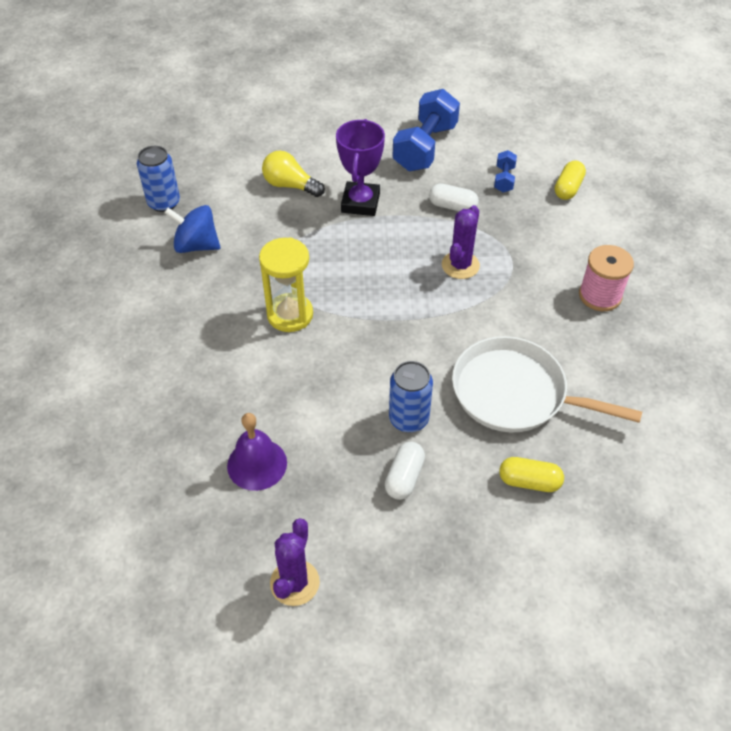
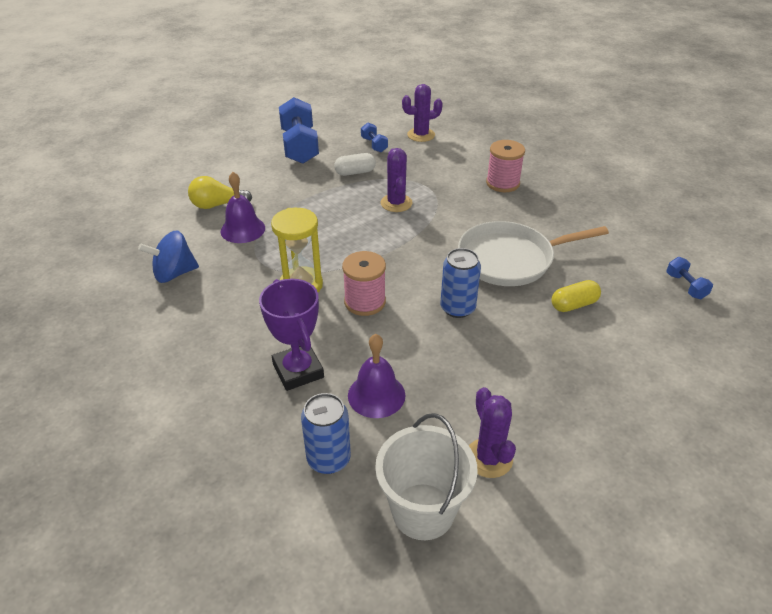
camera: 35 degrees left, 10 degrees down
blue can [137,146,180,212] -> blue can moved to [301,393,351,474]
purple trophy [336,119,385,216] -> purple trophy moved to [259,279,324,391]
white capsule [385,442,425,500] -> none
yellow capsule [555,160,586,200] -> purple cactus [402,84,443,142]
none -> purple bell [221,172,265,243]
none -> pink spool [342,251,386,316]
none -> white bucket [375,413,478,540]
none -> blue dumbbell [667,257,713,299]

